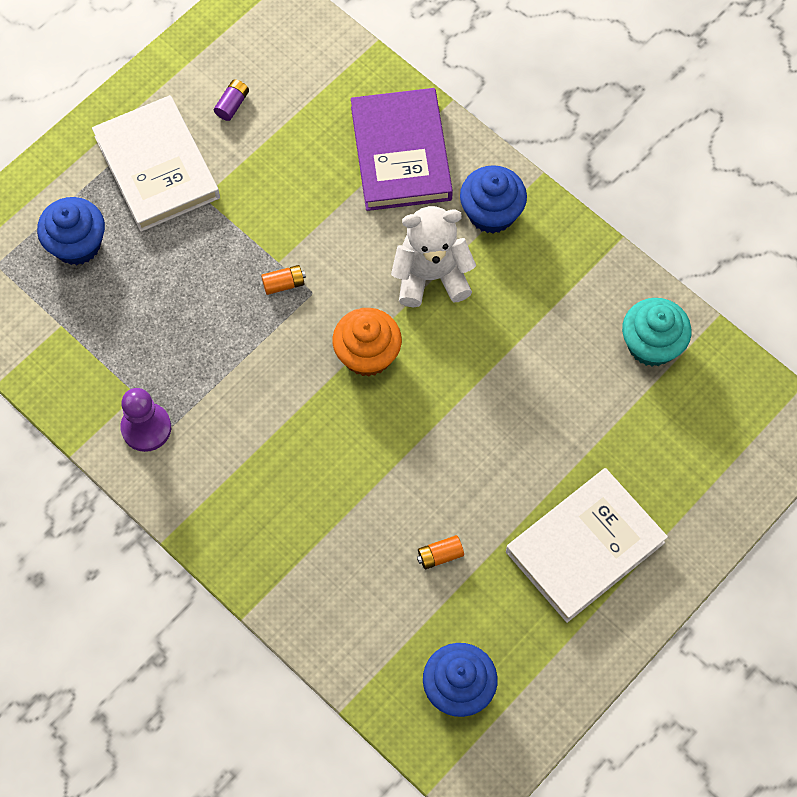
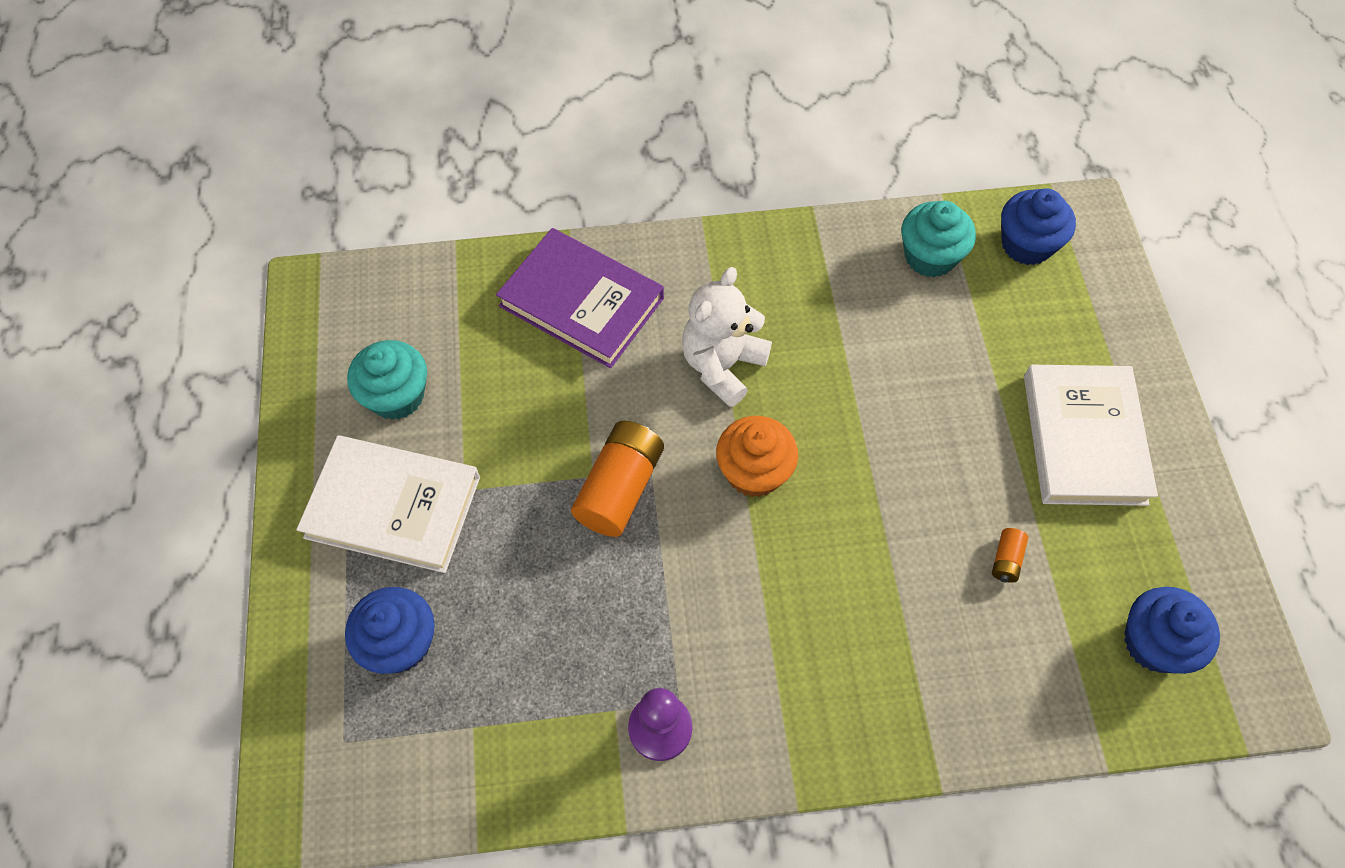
camera: 50 degrees left, 5 degrees down
purple battery [214,79,249,121] -> turquoise cupcake [347,340,427,420]
orange battery [261,265,306,295] -> orange battery [571,421,664,537], size x2.19
blue cupcake [460,165,527,234] -> blue cupcake moved to [1001,188,1076,265]

